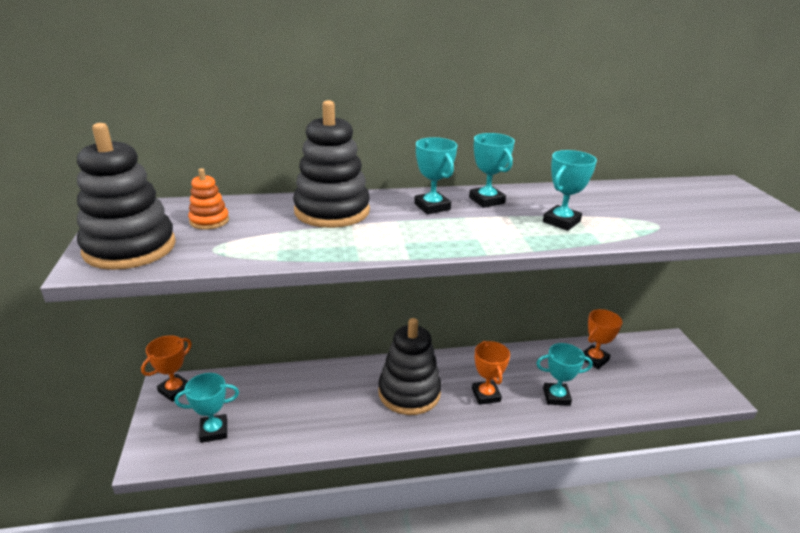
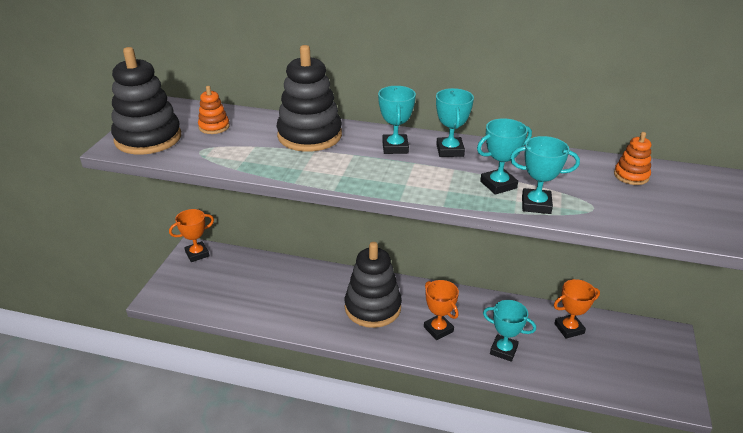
camera: 25 degrees right, 5 degrees up
turquoise trophy [174,373,239,443] -> turquoise trophy moved to [510,136,580,214]
orange trophy [472,341,510,405] -> orange trophy turned 45 degrees counterclockwise [424,280,459,340]
none -> orange stacking toy [614,132,651,185]

